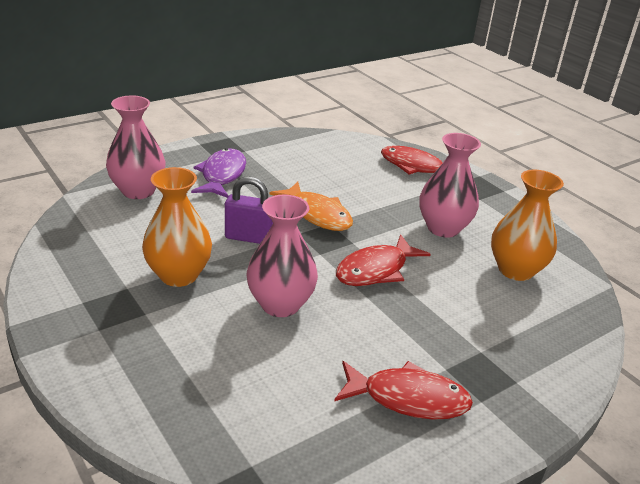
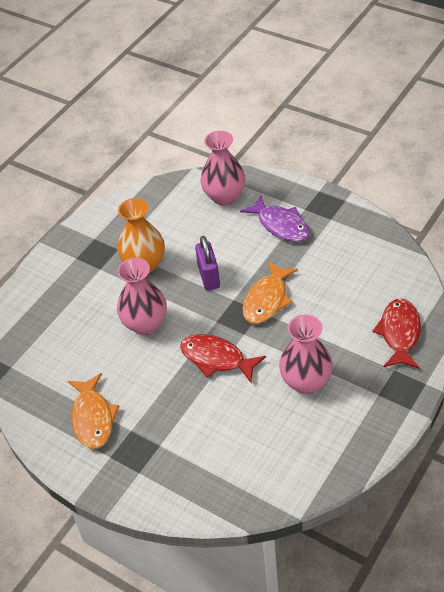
camera: 75 degrees right, 15 degrees up
purple fish [191,148,246,198] -> purple fish turned 60 degrees clockwise [240,195,310,242]
red fish [334,361,473,420] -> orange fish [68,373,119,449]
orange vase [491,170,564,281] -> none

